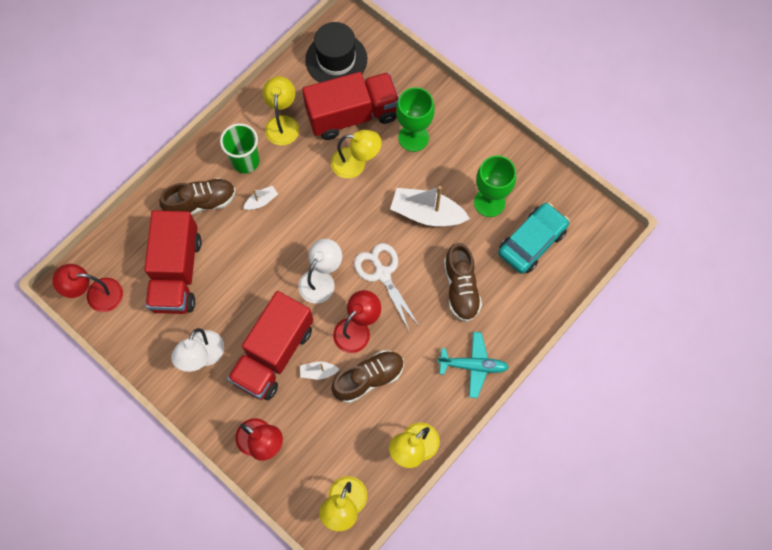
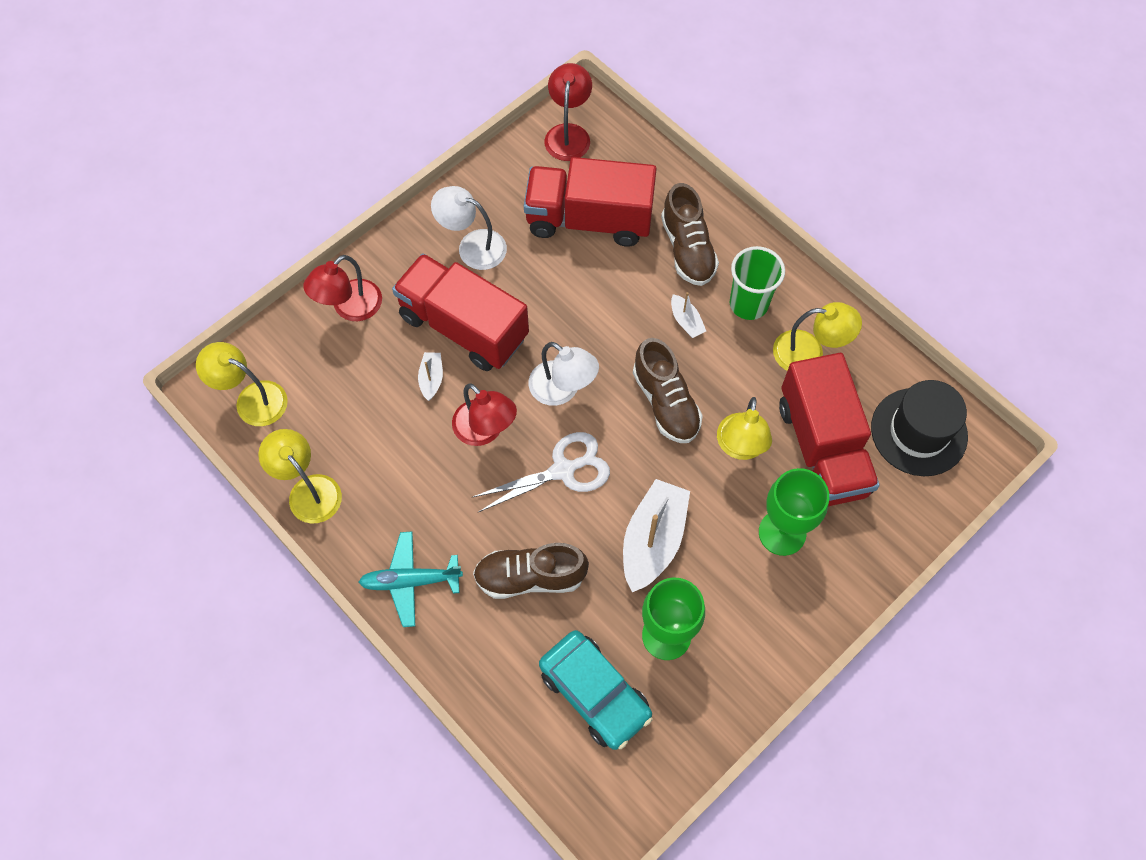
camera: 95 degrees right, 5 degrees down
brown shoe [331,350,404,403] -> brown shoe moved to [633,338,703,443]
turquoise plane [438,332,509,398] -> turquoise plane turned 75 degrees clockwise [359,531,463,627]

